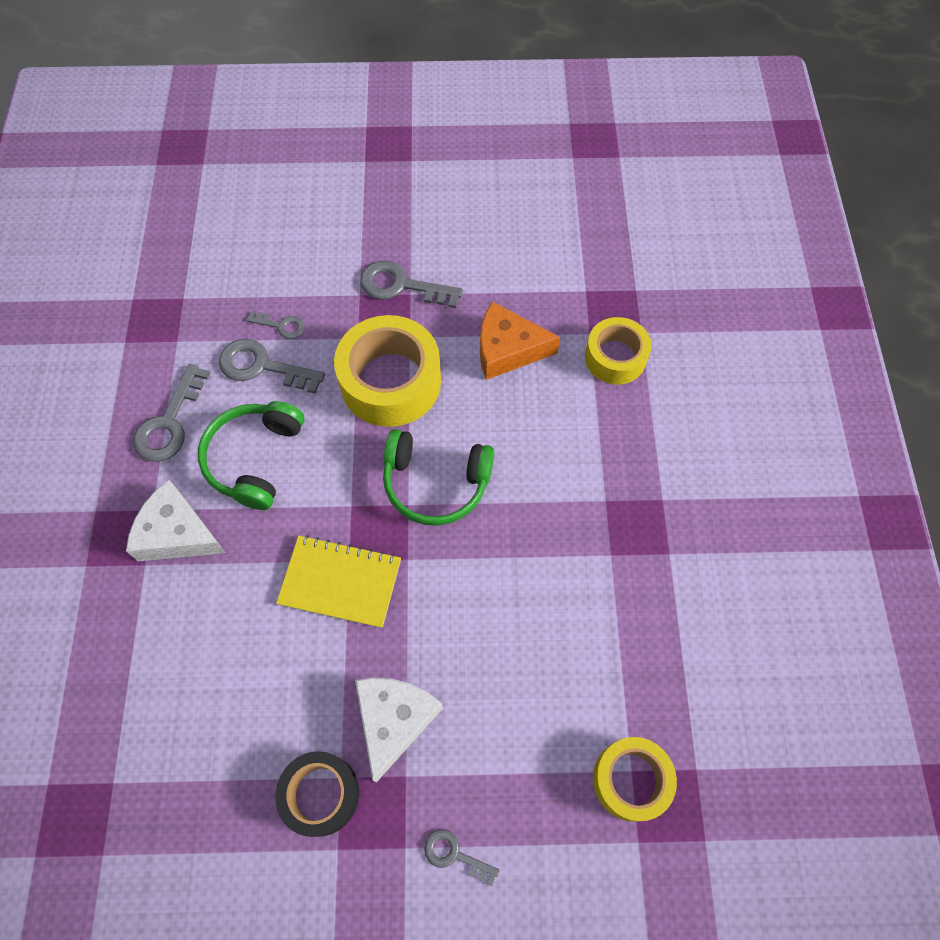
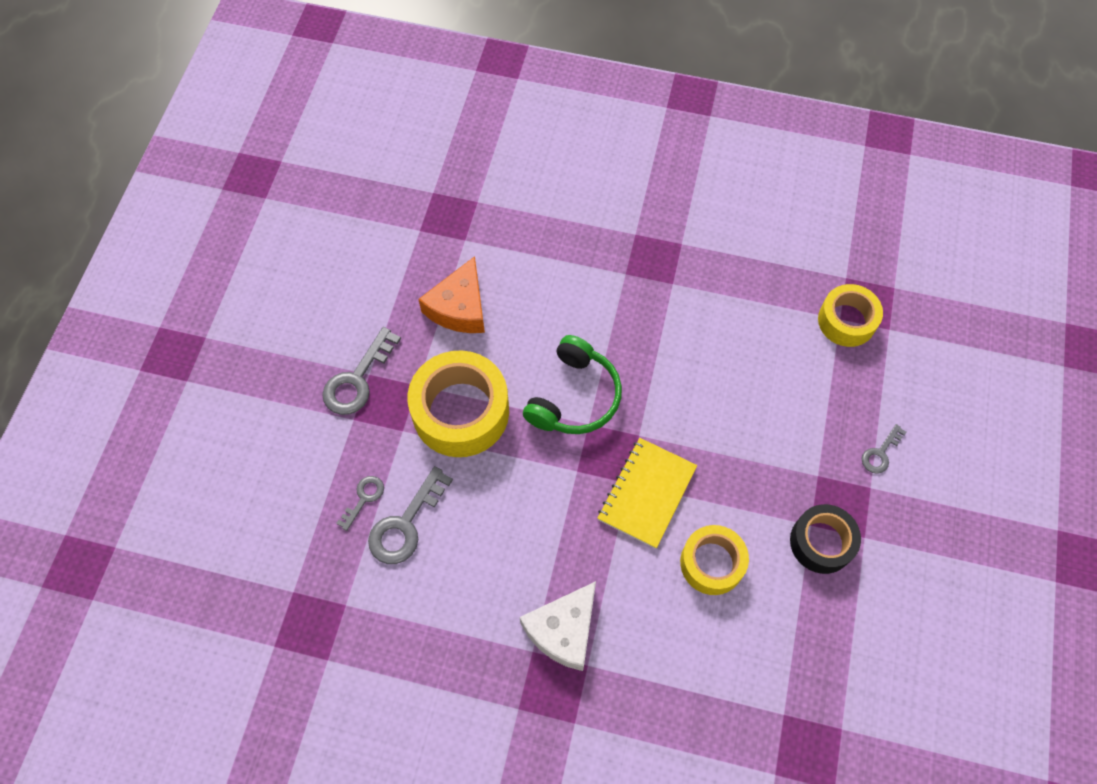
camera: 75 degrees left, 0 degrees up
grey key [133,364,210,462] -> none
green headphones [198,401,304,510] -> none
white cheese [355,678,443,783] -> none
yellow tape [585,317,652,384] -> yellow tape moved to [680,525,749,595]

